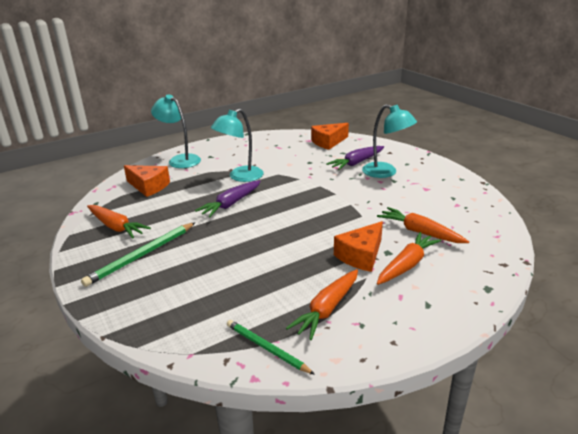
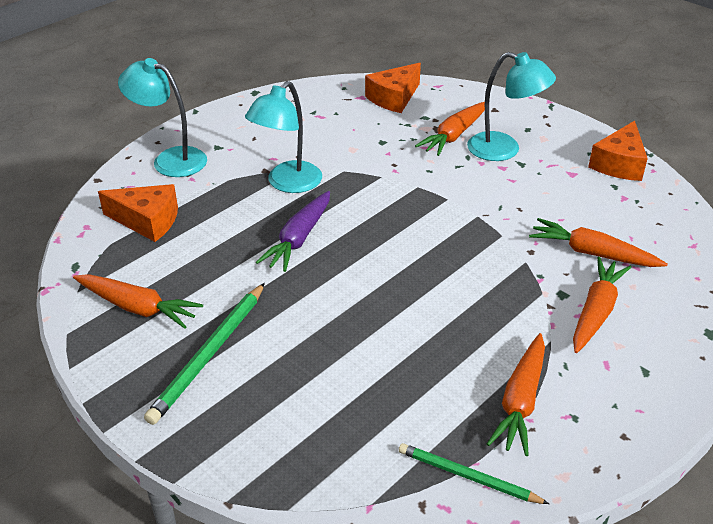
camera: 15 degrees left, 10 degrees up
purple carrot [326,146,384,170] -> orange carrot [415,102,485,156]
orange cheese [334,221,383,272] -> orange cheese moved to [588,121,648,181]

